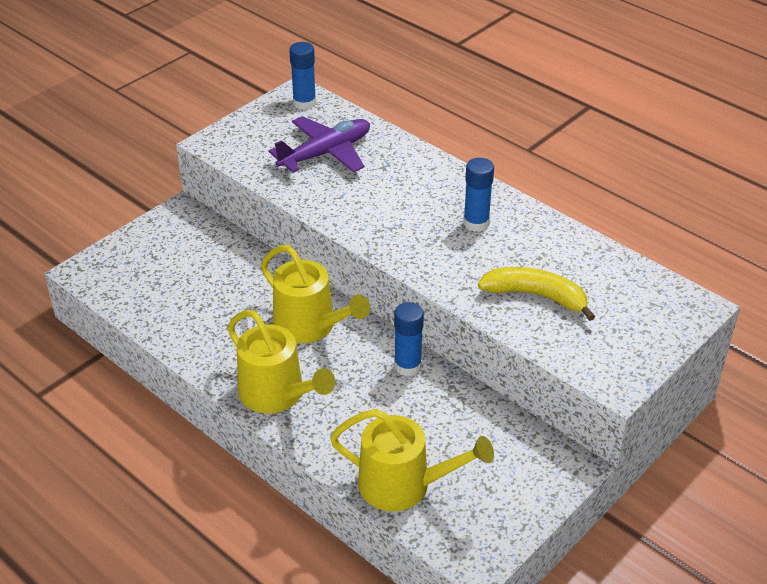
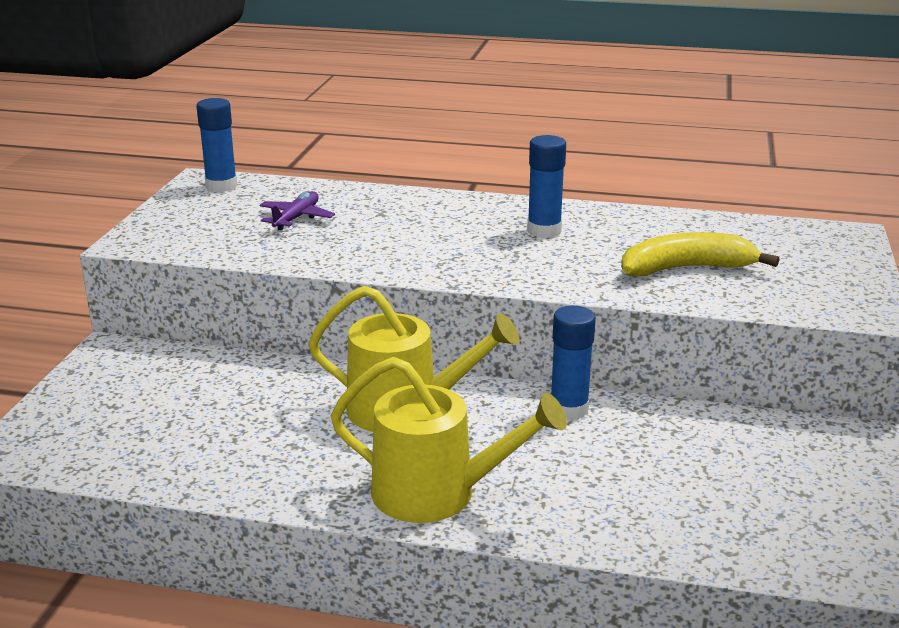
camera: 30 degrees left, 15 degrees down
purple plane [269,116,370,173] -> purple plane [259,191,335,230], size x0.56
yellow watering can [330,409,494,511] -> none

